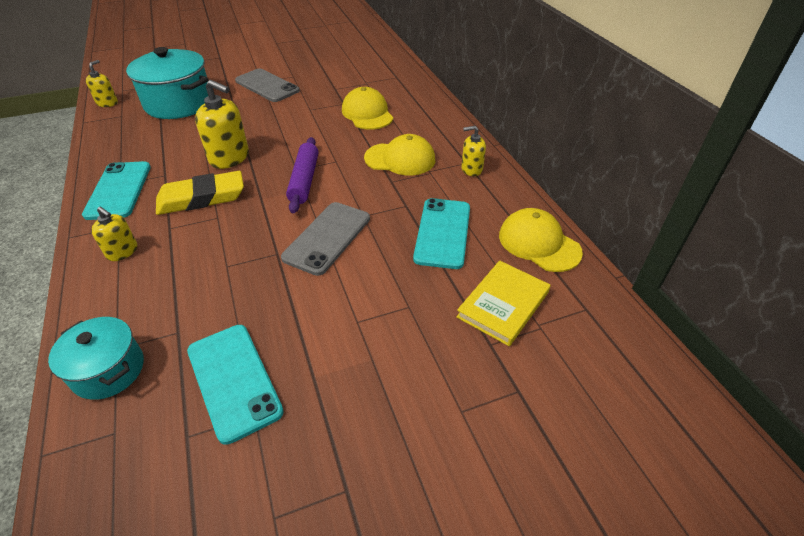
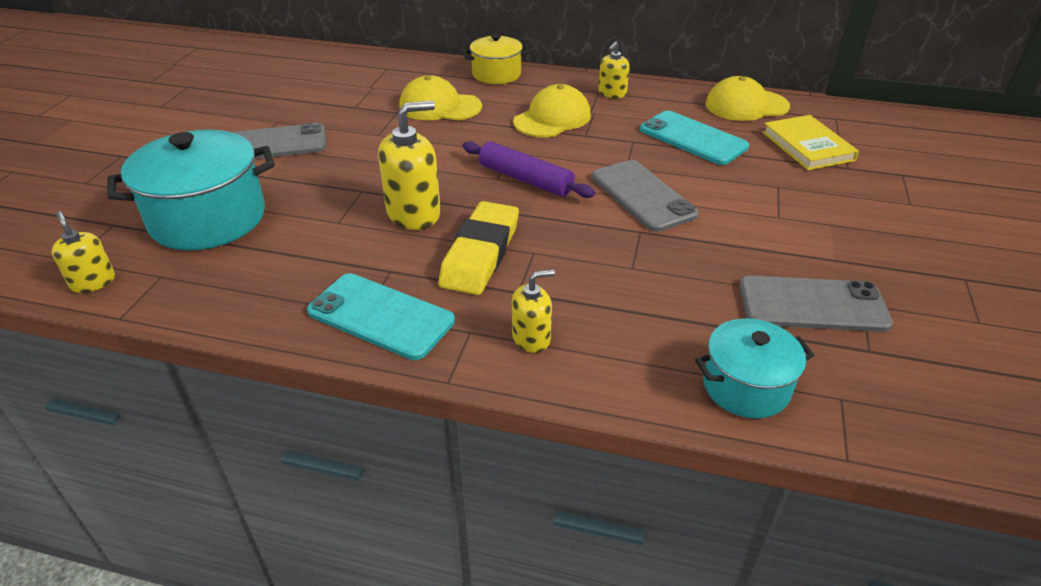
camera: 55 degrees left, 5 degrees down
turquoise phone [187,325,284,445] -> grey phone [739,276,893,332]
none -> yellow pot [463,34,530,84]

